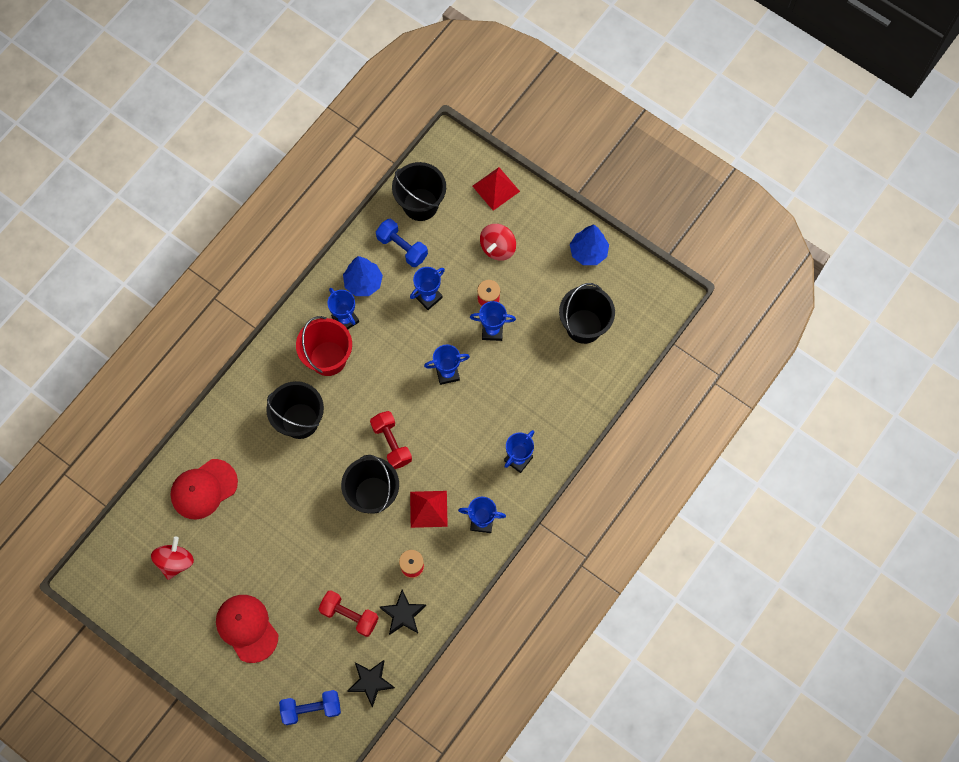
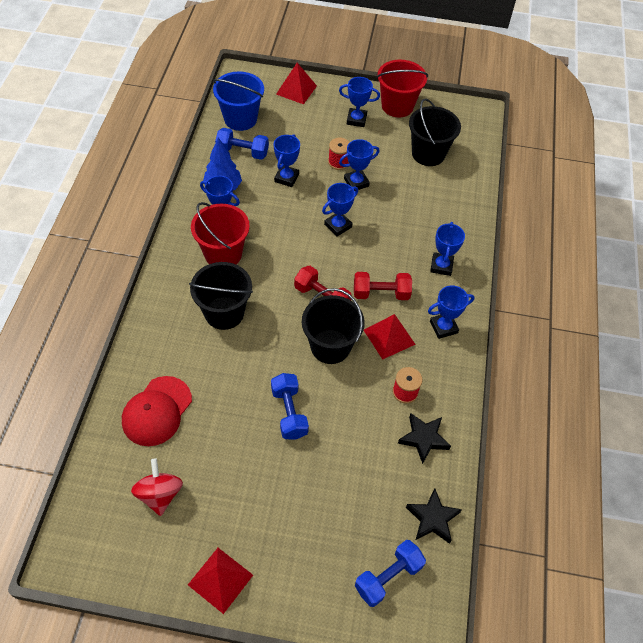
camera: 30 degrees left, 15 degrees down
red cap [216,595,278,663] -> none
red dumbbell [318,590,379,637] -> red dumbbell moved to [354,272,412,300]
black bucket [392,162,446,221] -> blue bucket [213,71,264,131]
red spinning top [480,224,516,261] -> none
blue tree [570,224,609,265] -> red bucket [377,60,428,117]
none -> red pyramid [188,548,253,614]
none -> blue dumbbell [271,373,309,440]
none -> blue trophy [339,77,380,127]

